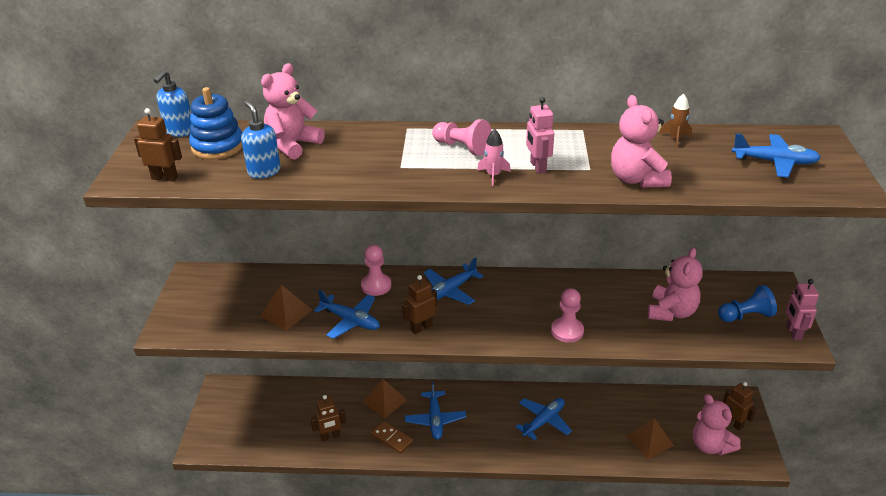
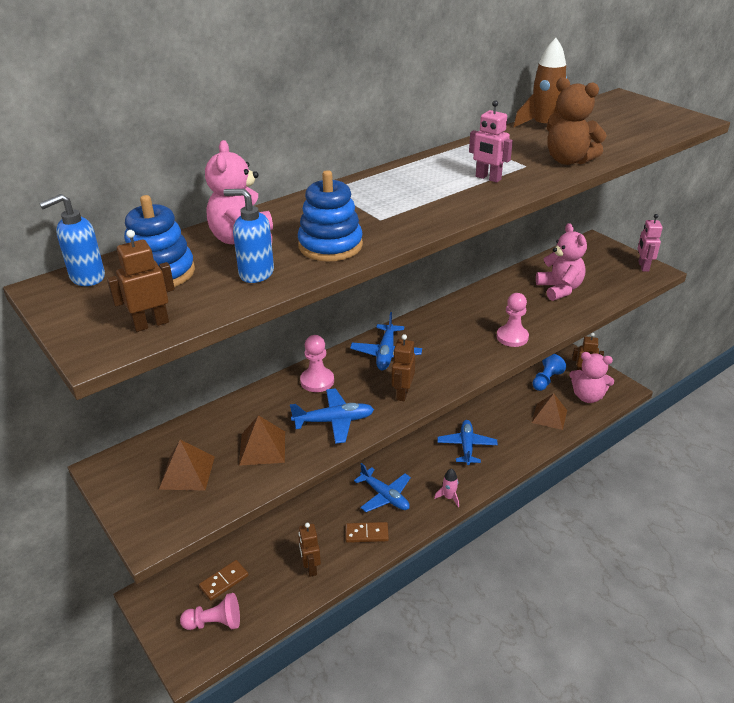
camera: 40 degrees left, 0 degrees up
blue soap dispenser [154,70,191,137] -> blue soap dispenser turned 75 degrees clockwise [39,194,105,286]
brown robot [310,395,346,441] -> brown robot turned 135 degrees clockwise [298,523,321,577]
brown pyramid [363,379,407,418] -> brown pyramid moved to [159,440,215,491]
pink pawn [432,119,492,156] -> pink pawn moved to [180,593,240,630]
pink rocket [477,129,511,186] -> pink rocket moved to [434,468,459,507]
pink teddy bear [611,95,672,188] -> brown teddy bear [547,77,607,165]
brown rocket [659,94,692,148] -> brown rocket [513,38,567,128], size x1.85
blue pawn [718,285,777,322] -> blue pawn moved to [532,354,566,391]
blue plane [732,133,821,177] -> none
pink robot [786,279,819,341] -> pink robot turned 45 degrees clockwise [637,214,663,272]
none -> brown domino [199,560,249,601]
none -> blue stacking toy [298,170,363,262]

